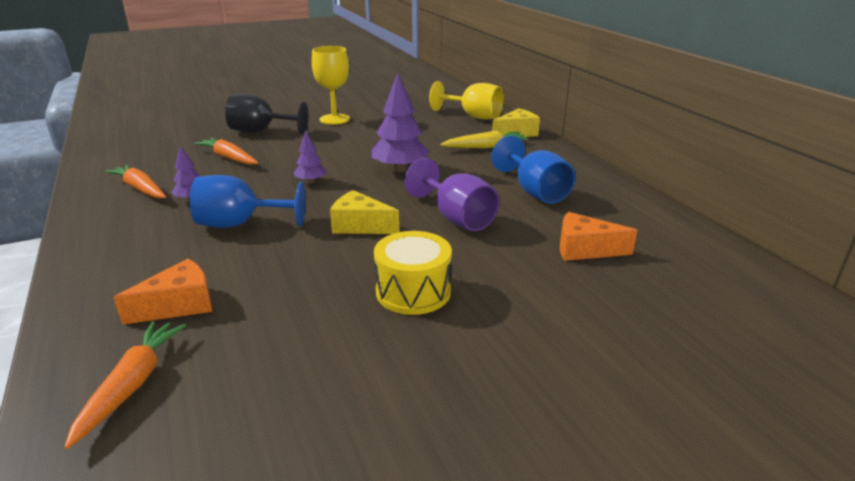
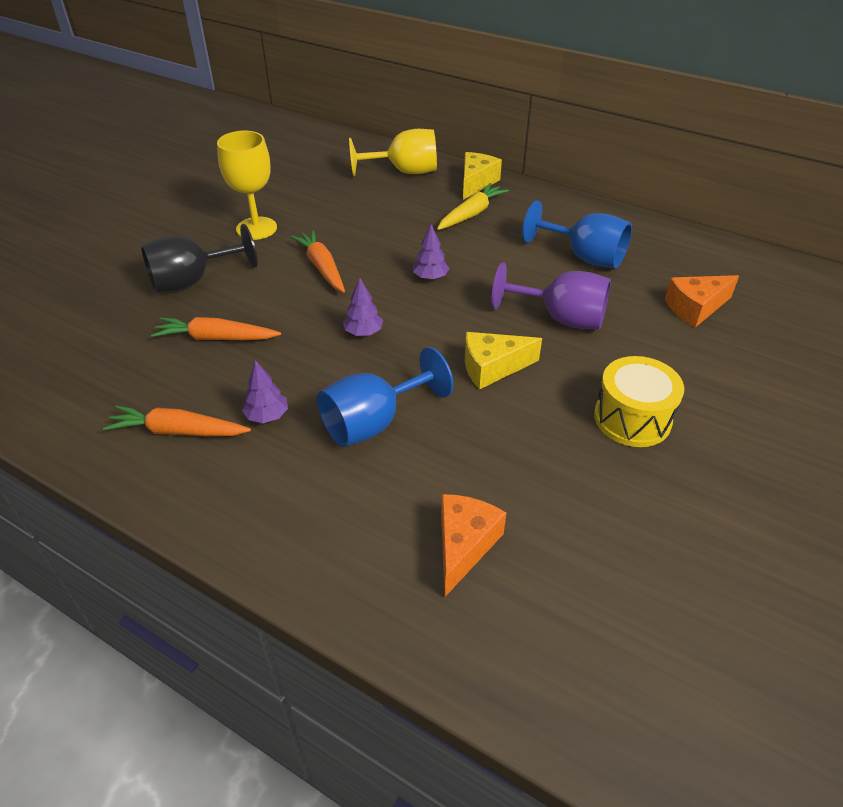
camera: 35 degrees left, 15 degrees up
orange carrot [64,321,186,449] -> orange carrot moved to [290,230,345,293]
purple tree [372,73,429,172] -> purple tree [413,224,450,280], size x0.53

